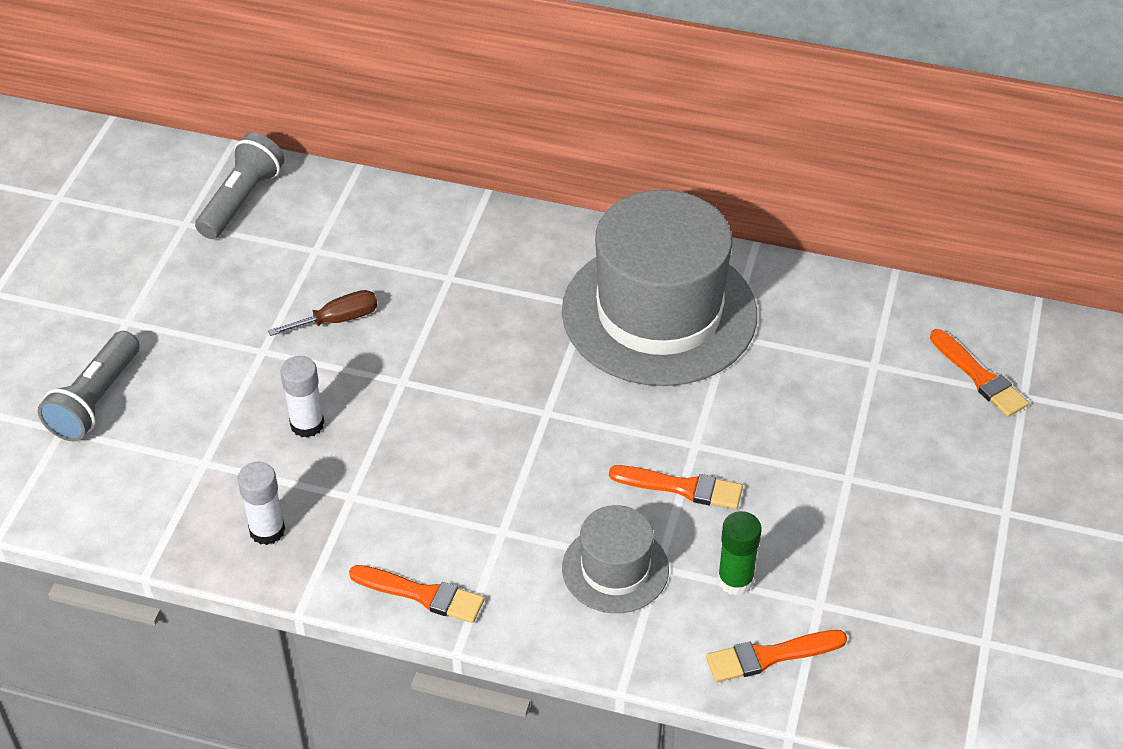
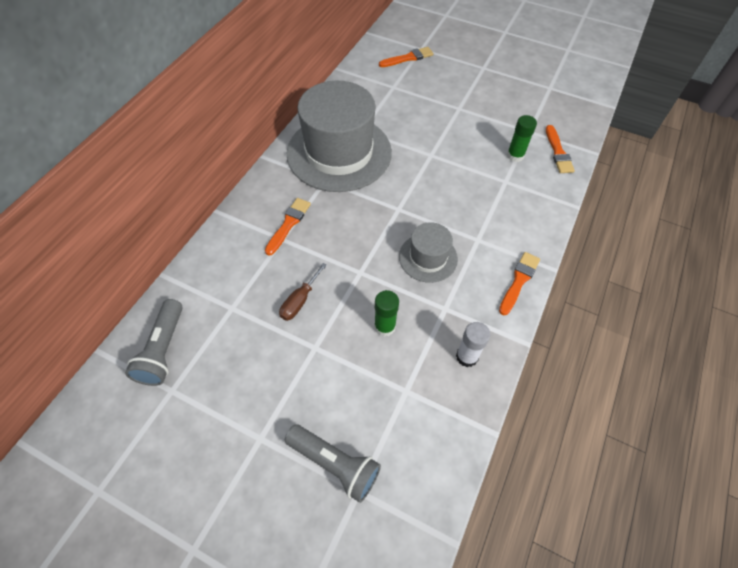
camera: 80 degrees left, 10 degrees up
grey flashlight [195,133,285,239] -> grey flashlight turned 120 degrees counterclockwise [125,299,183,386]
brown screwdriver [268,290,378,336] -> brown screwdriver turned 135 degrees counterclockwise [279,263,327,321]
white glue stick [280,356,324,438] -> green glue stick [374,290,399,337]
grey hat [562,505,669,613] -> grey hat moved to [399,222,458,283]
orange brush [609,465,743,509] -> orange brush moved to [265,198,311,256]

